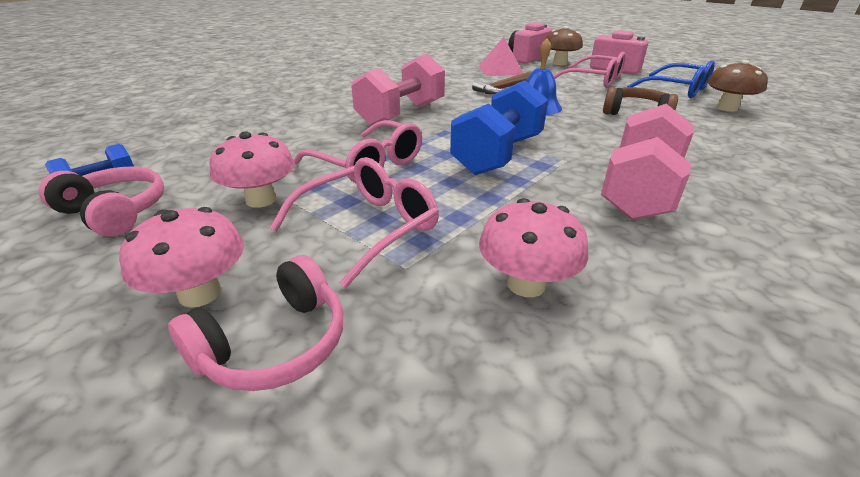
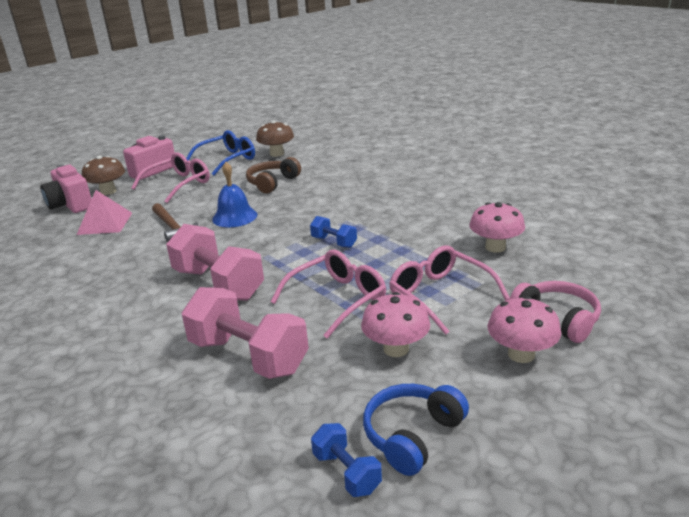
camera: 80 degrees left, 5 degrees down
pink headphones [39,166,164,237] -> blue headphones [363,384,469,476]
blue dumbbell [450,80,548,175] -> blue dumbbell [310,216,357,248], size x0.49
pink dumbbell [601,104,694,220] -> pink dumbbell moved to [182,287,309,379]

